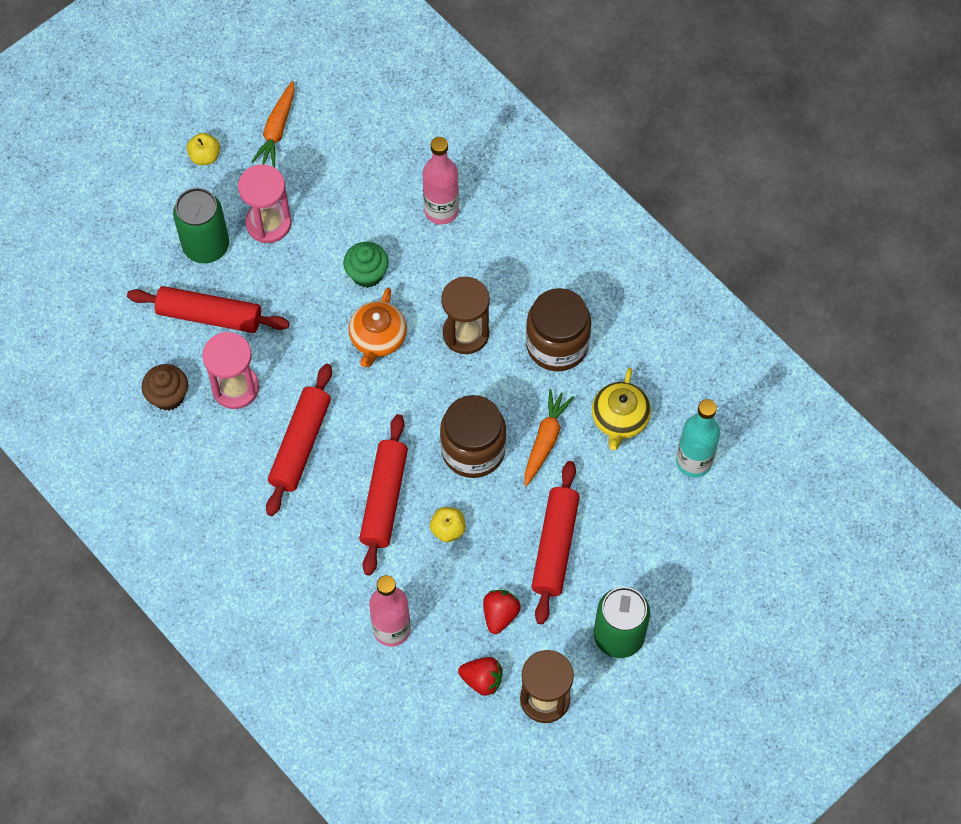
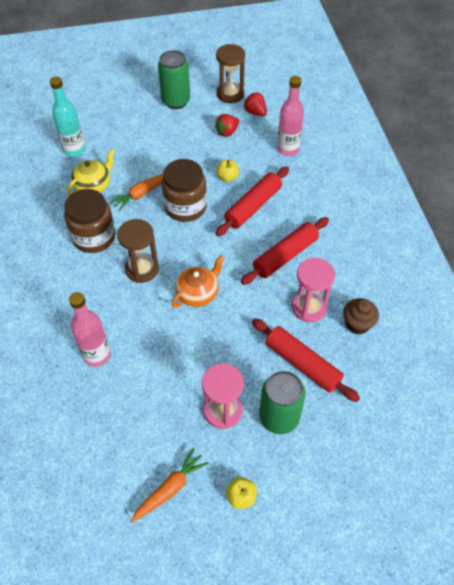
camera: 150 degrees left, 10 degrees down
green cupcake [343,242,389,288] -> none
red rolling pin [531,461,580,624] -> none

